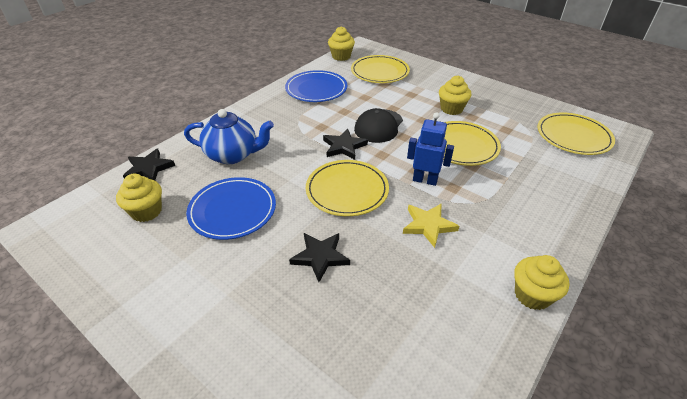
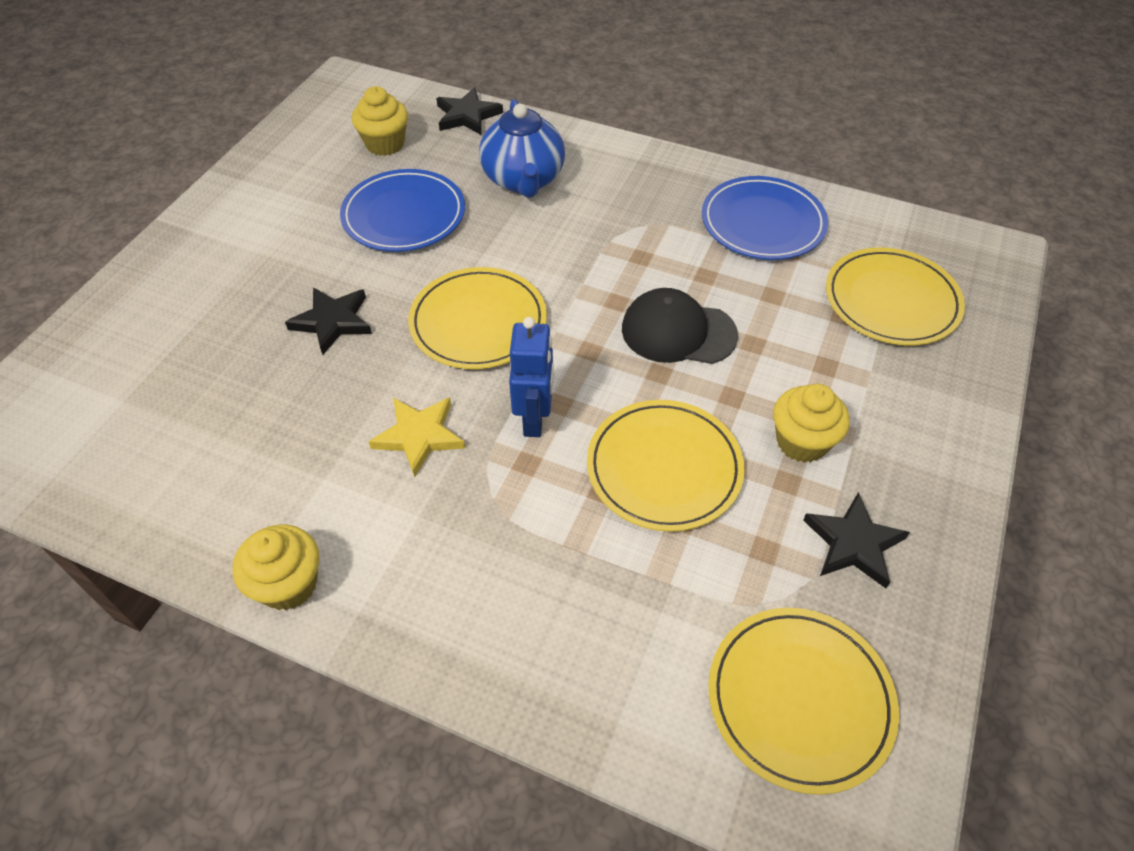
camera: 75 degrees right, 10 degrees up
black star [323,128,368,160] -> black star moved to [803,492,910,588]
yellow cupcake [328,26,355,61] -> none

